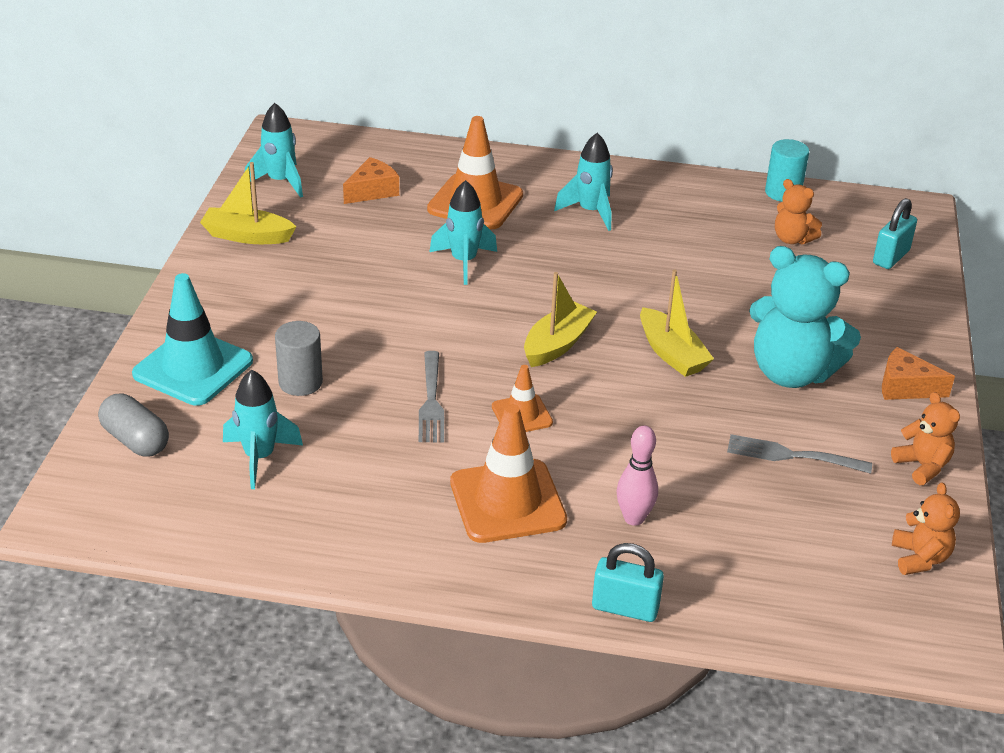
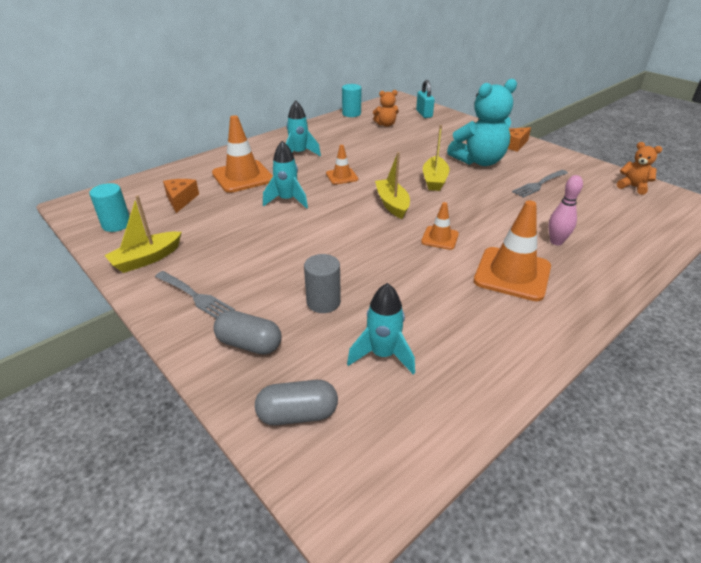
camera: 50 degrees left, 0 degrees up
turquoise traffic cone [132,273,253,406] -> grey capsule [213,310,281,355]
turquoise rocket [245,103,303,198] -> turquoise cylinder [89,183,130,232]
grey fork [419,351,444,442] -> grey fork moved to [155,271,235,318]
turquoise padlock [592,543,664,622] -> none
yellow boat [640,269,714,377] -> yellow boat turned 90 degrees clockwise [423,125,449,191]
orange teddy bear [891,392,960,485] -> none
none -> orange traffic cone [326,145,358,185]

